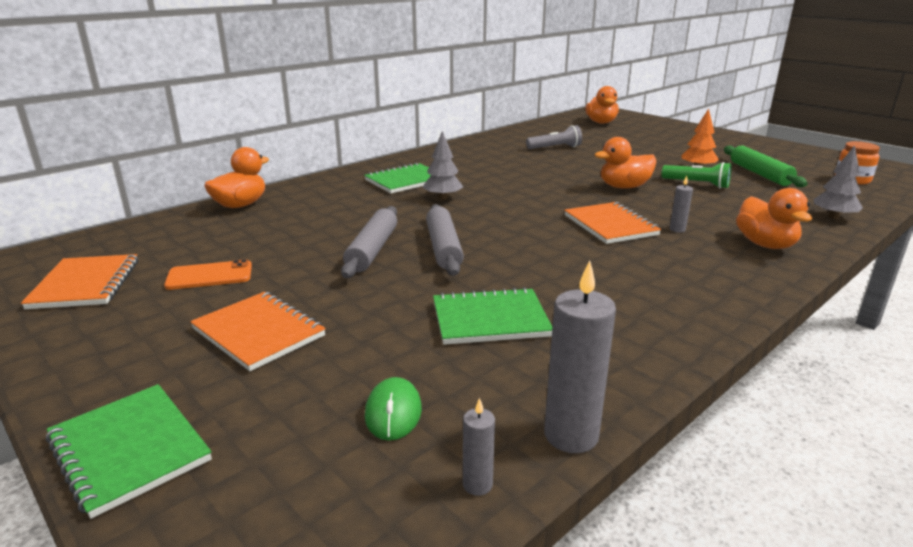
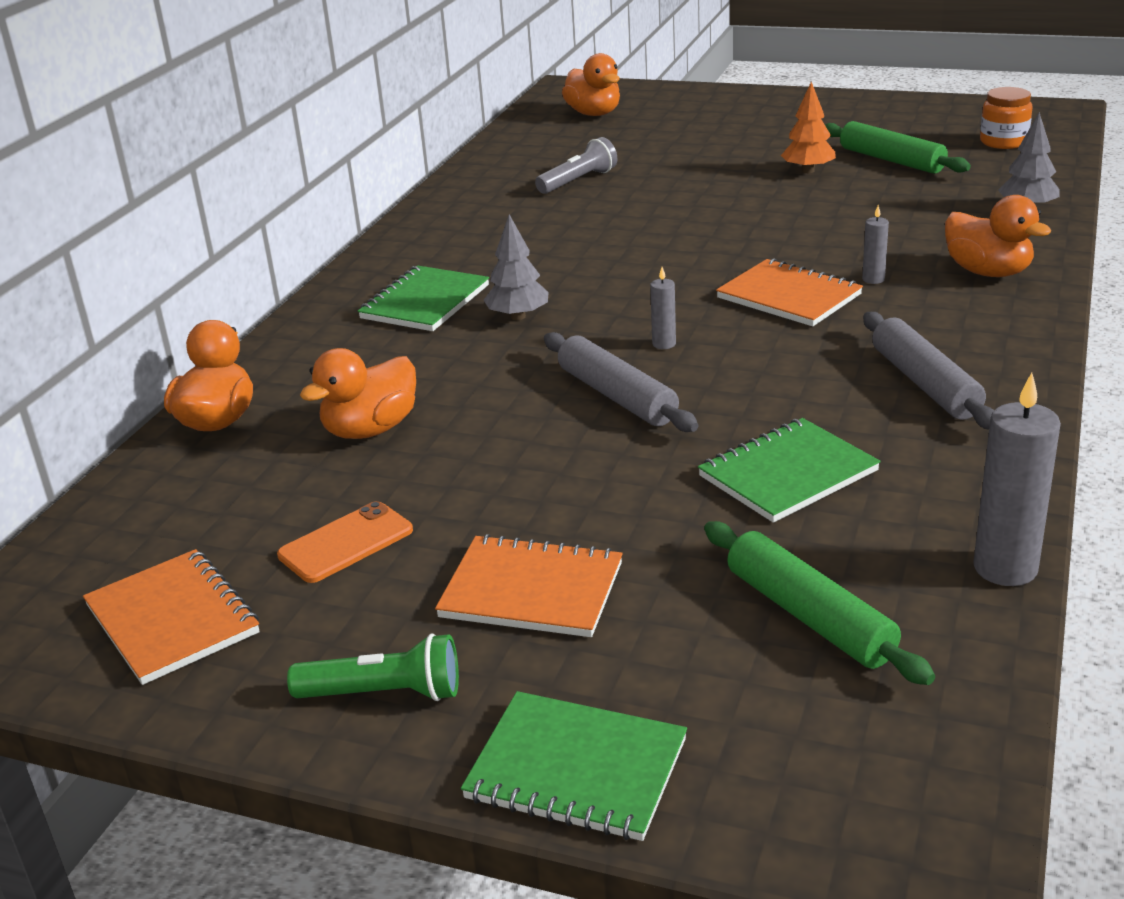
camera: 25 degrees left, 5 degrees up
grey rolling pin [341,206,397,278] -> grey rolling pin moved to [863,312,994,429]
green mouse [365,377,422,441] -> green rolling pin [704,521,935,685]
grey candle [463,398,495,496] -> grey candle moved to [650,267,676,349]
orange duck [594,137,657,189] -> orange duck moved to [300,348,416,439]
green flashlight [661,162,731,188] -> green flashlight moved to [287,633,459,701]

